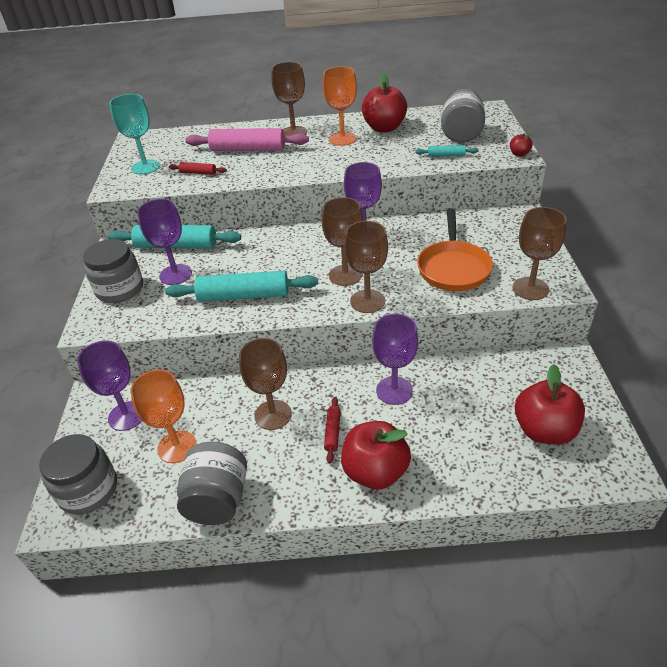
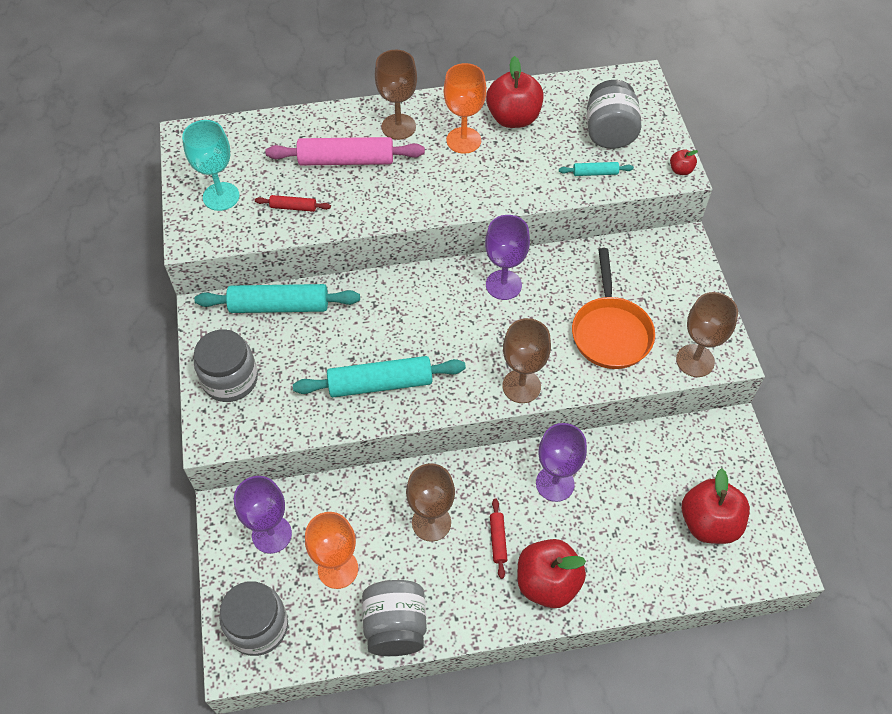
camera: 10 degrees left, 15 degrees up
purple goblet [137,199,192,285] -> none
brown goblet [322,197,363,286] -> none

